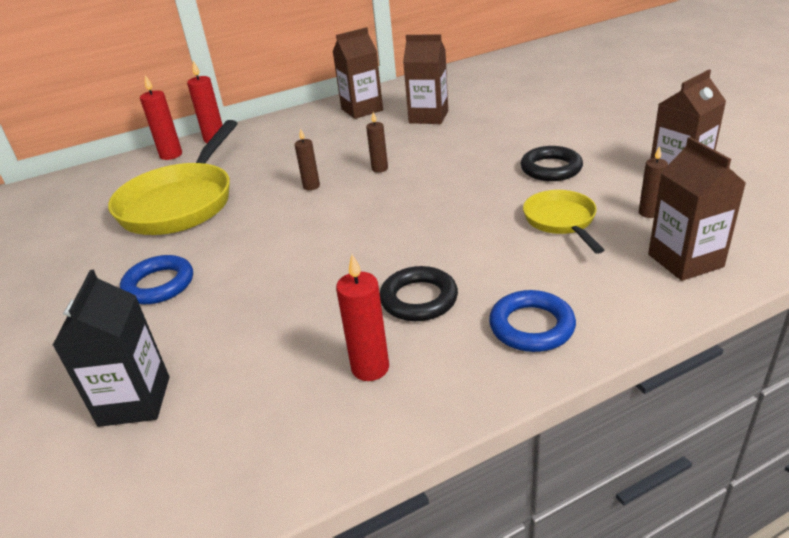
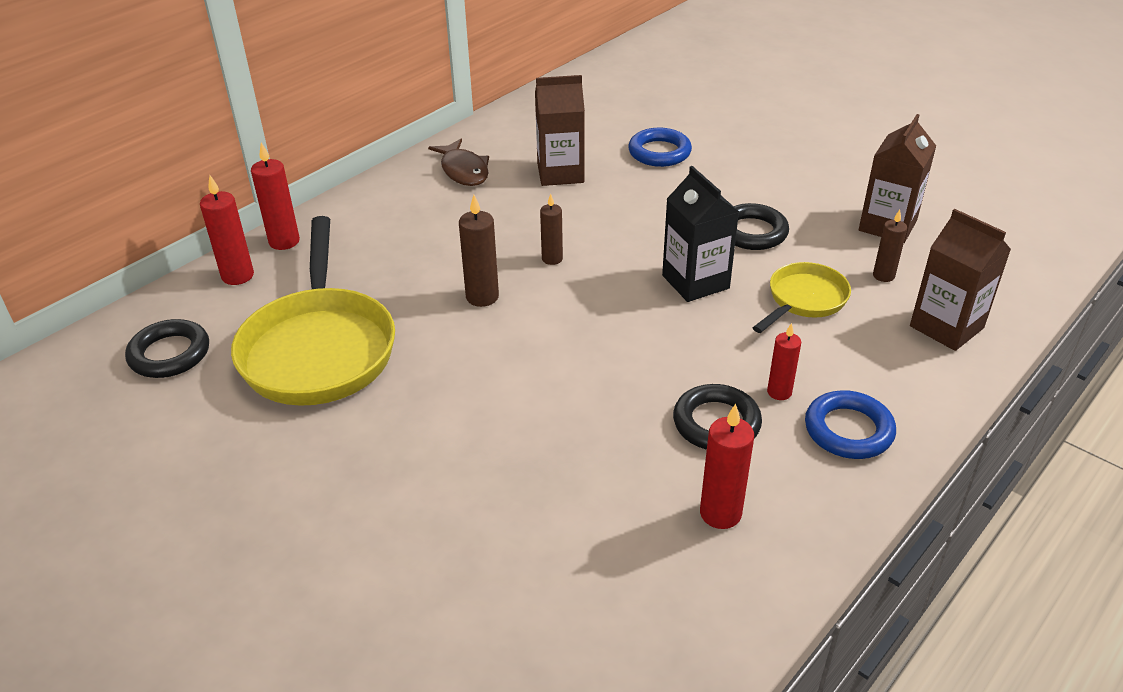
camera: 25 degrees left, 5 degrees up
black carton [53,270,169,427] -> black carton moved to [662,166,739,302]
blue ring [120,255,193,304] -> blue ring moved to [628,128,692,167]
brown candle [295,128,320,190] -> brown candle [459,195,499,307], size x1.50
brown carton [332,27,383,119] -> brown fish [428,139,489,186]
yellow pan [523,190,604,254] -> yellow pan turned 75 degrees clockwise [753,262,851,333]
none -> black ring [125,319,209,378]
none -> red candle [767,323,801,400]

